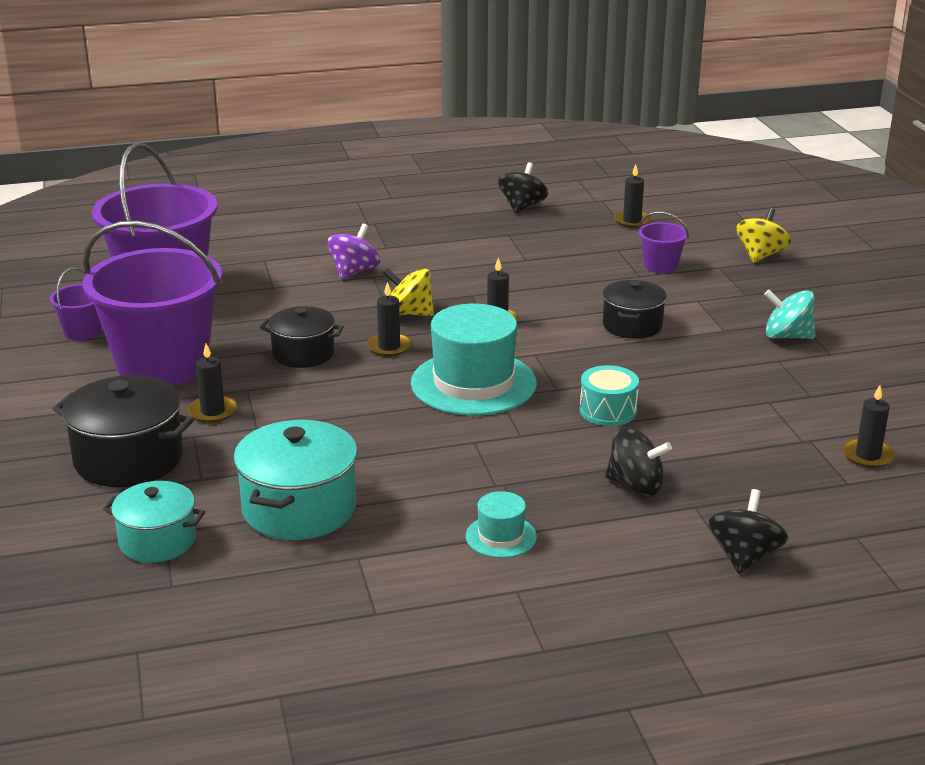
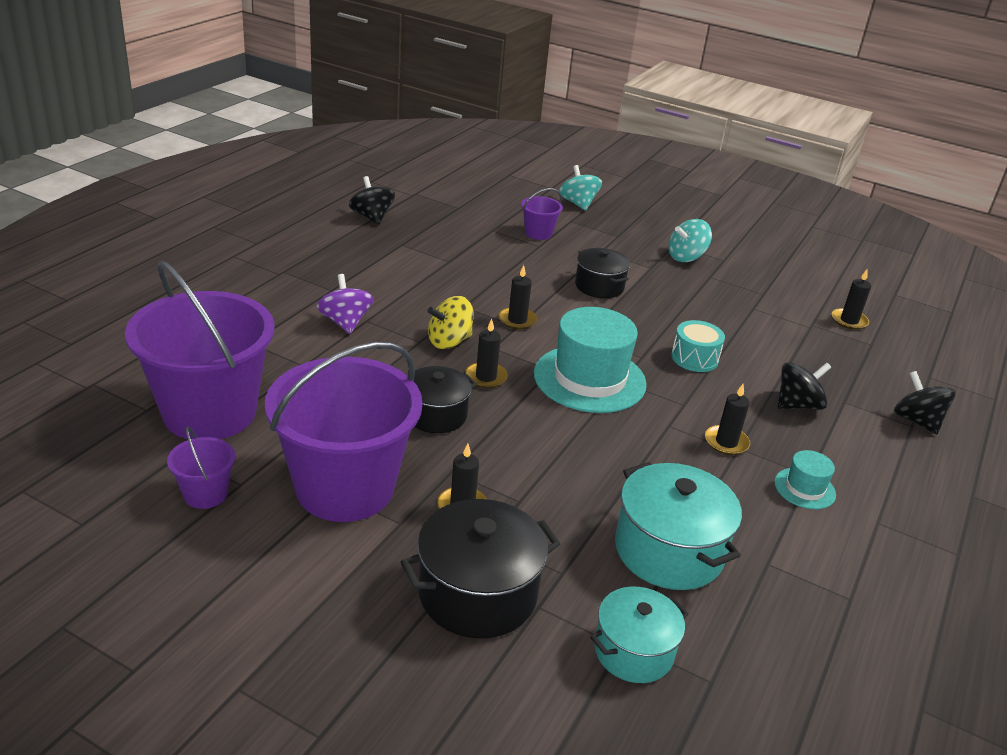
camera: 50 degrees left, 5 degrees up
black candle [613,164,651,228] -> black candle moved to [705,384,750,455]
yellow spinning top [736,208,791,263] -> turquoise spinning top [559,165,602,211]

